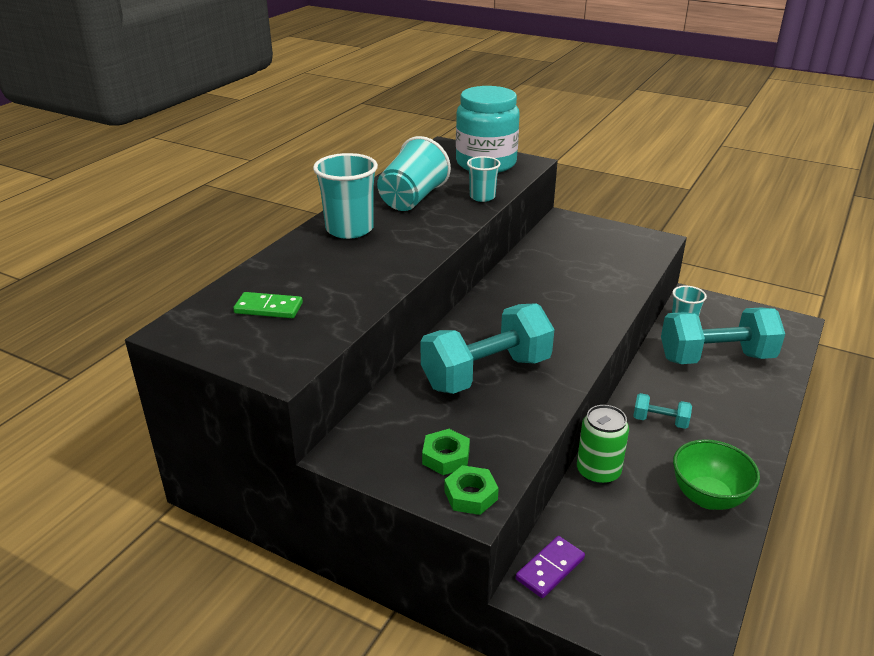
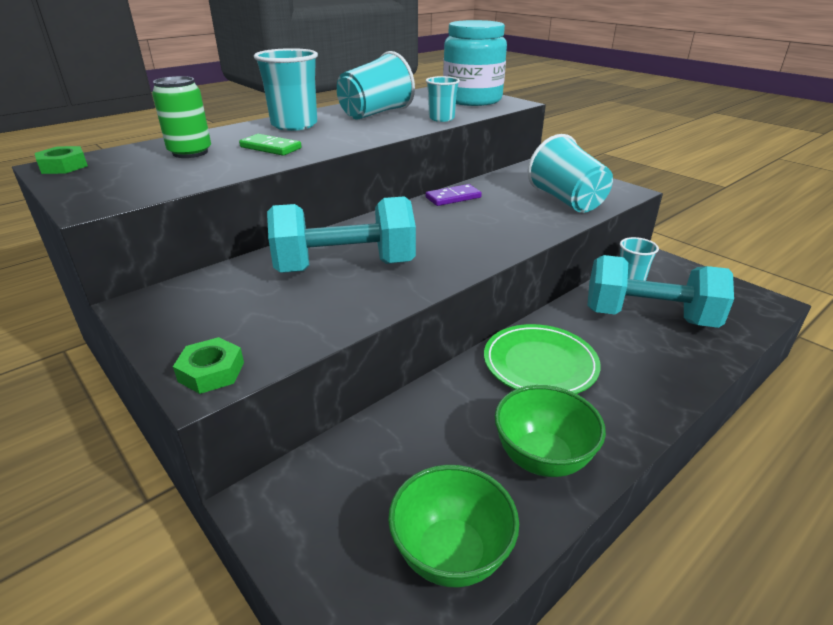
camera: 20 degrees right, 0 degrees up
green domino [233,292,303,318] -> green domino moved to [239,134,302,156]
green nut [422,429,470,475] -> green nut moved to [35,146,88,174]
purple domino [516,536,585,598] -> purple domino moved to [426,184,482,206]
green can [577,405,629,485] -> green can moved to [152,76,211,158]
turquoise dumbbell [633,393,692,429] -> green plate [484,324,601,394]
none -> green bowl [388,465,519,588]
none -> turquoise cup [528,134,613,213]

